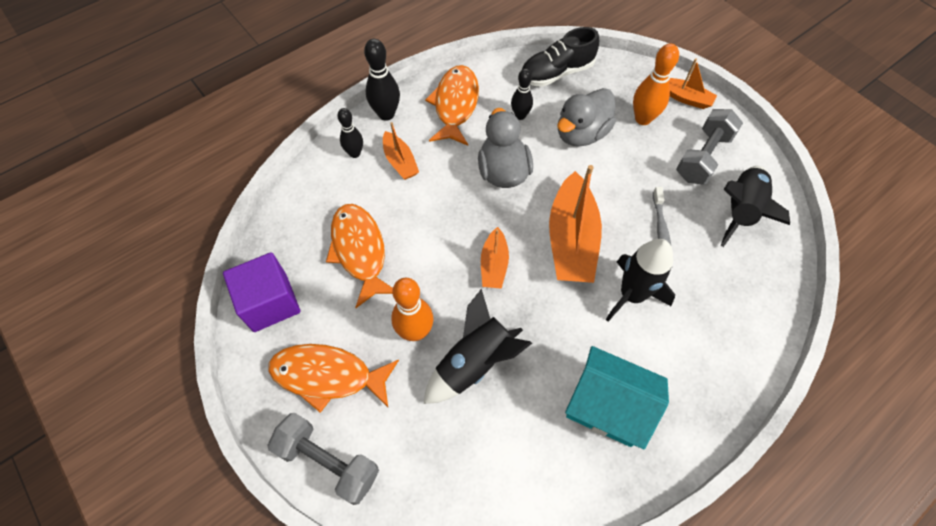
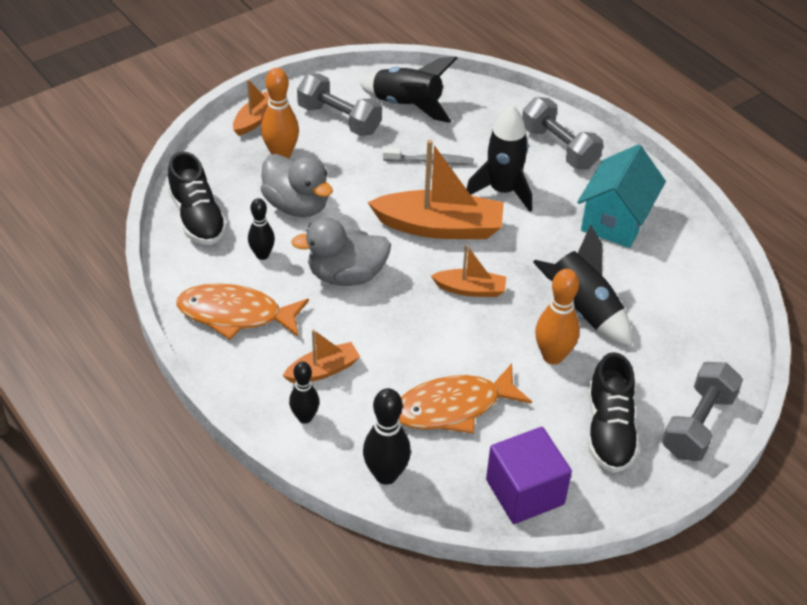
camera: 90 degrees left, 15 degrees down
orange fish [268,344,399,413] -> black shoe [588,352,639,473]
black bowling pin [364,39,400,121] -> black bowling pin moved to [363,388,411,485]
none -> grey dumbbell [522,97,603,169]

